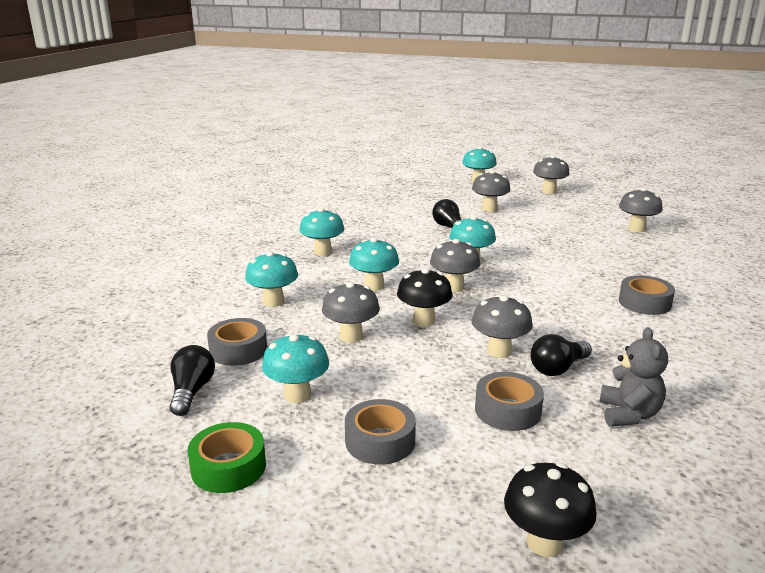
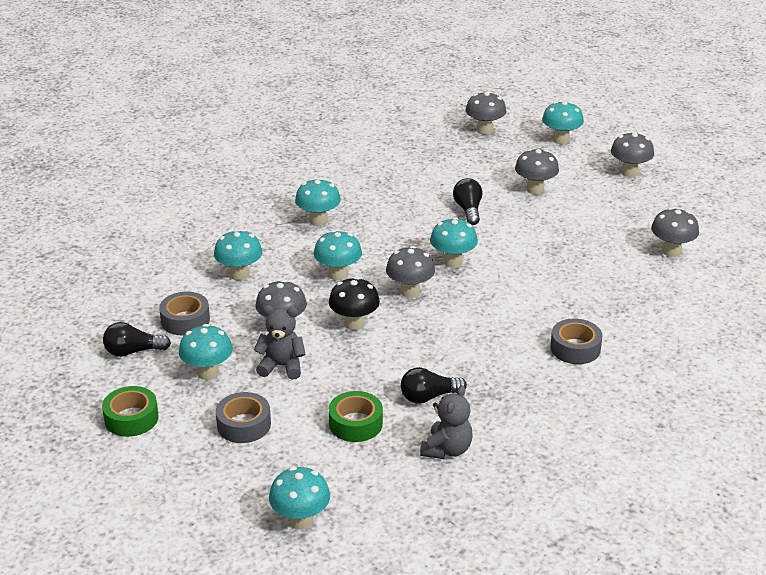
camera: 20 degrees right, 10 degrees up
black light bulb [170,345,215,416] -> black light bulb turned 120 degrees counterclockwise [103,322,171,357]
grey mushroom [472,295,533,358] -> grey mushroom moved to [466,91,506,135]
grey tape [475,372,544,431] -> green tape [329,391,383,442]
black mushroom [504,463,597,557] -> turquoise mushroom [269,467,330,530]
none -> grey teddy bear [254,305,306,380]

